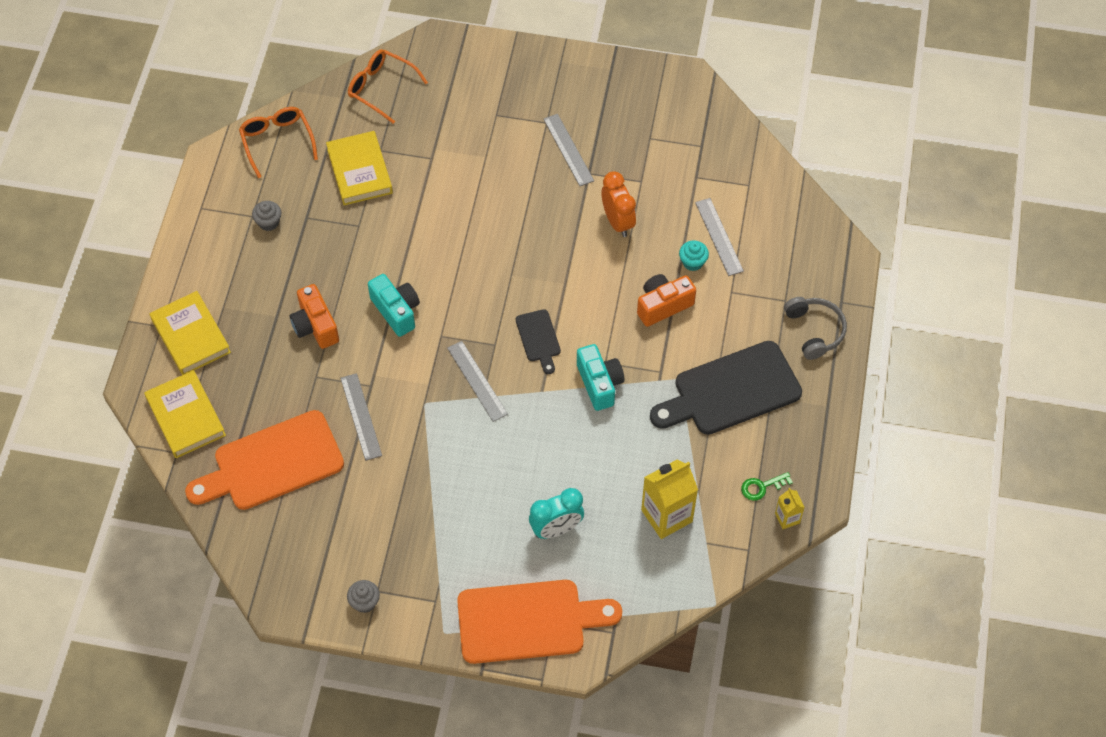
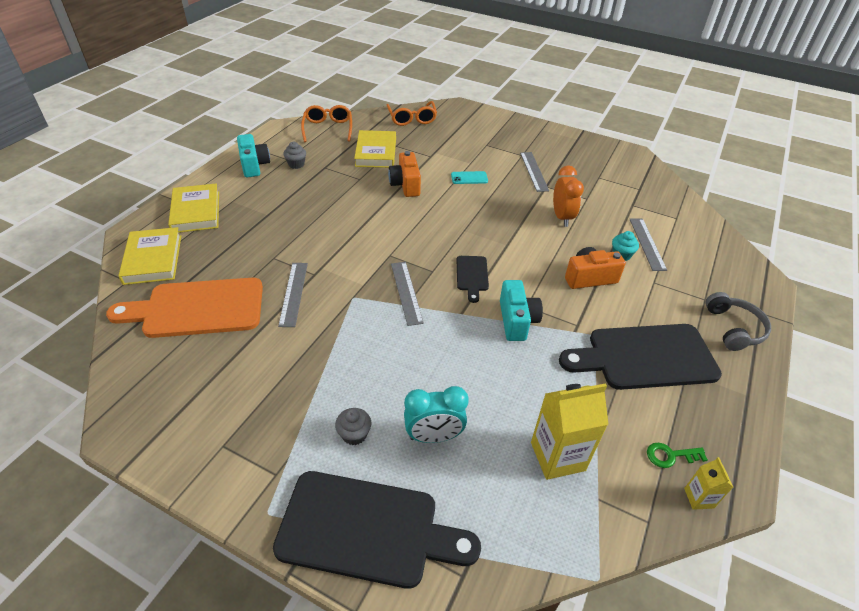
camera: 15 degrees right, 15 degrees down
orange camera [290,284,339,349] -> orange camera moved to [388,151,421,197]
grey cupcake [347,580,380,613] -> grey cupcake moved to [335,408,371,445]
orange glasses [348,49,428,124] -> orange glasses turned 150 degrees counterclockwise [387,101,437,126]
turquoise camera [368,274,420,337] -> turquoise camera moved to [237,134,270,178]
orange cutting board [457,580,622,664] -> black cutting board [273,471,481,589]
none -> turquoise phone [451,171,488,184]

